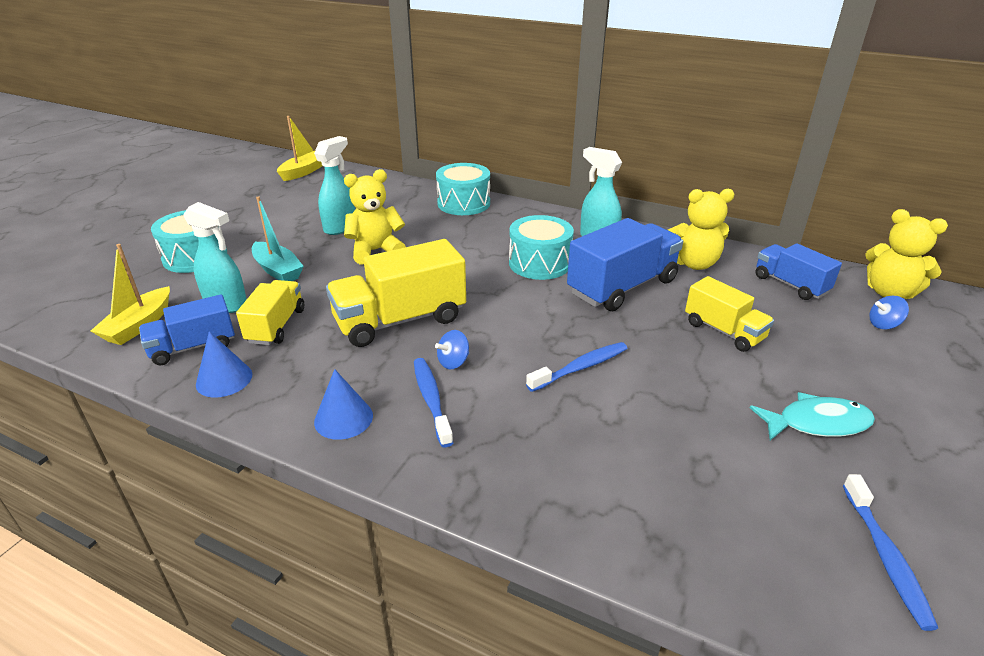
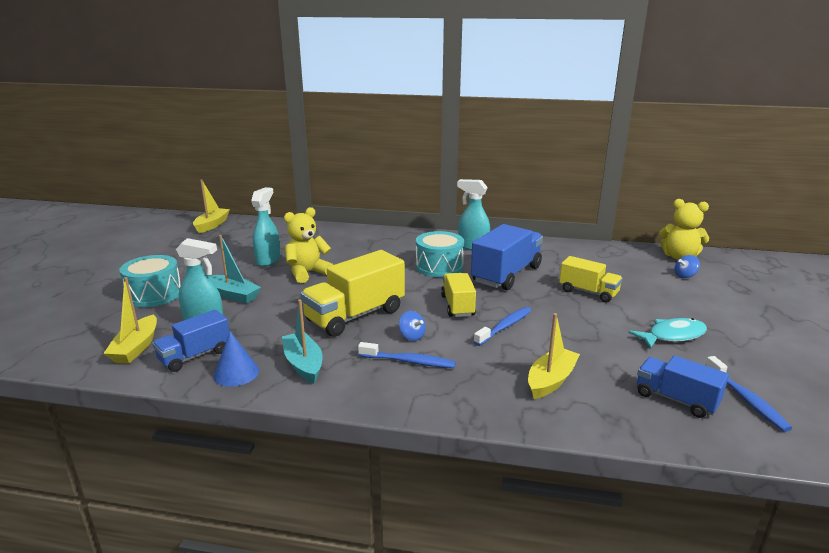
camera: 15 degrees left, 10 degrees down
yellow truck [236,280,304,345] -> yellow truck moved to [441,273,476,317]
blue cone [314,369,373,440] -> none
blue toothbrush [414,358,453,448] -> blue toothbrush turned 135 degrees clockwise [358,342,456,368]
blue spinning top [435,330,469,369] -> blue spinning top turned 75 degrees counterclockwise [399,311,426,341]
turquoise drum [436,163,490,215] -> none
yellow teddy bear [668,189,734,270] -> none
blue truck [755,243,842,300] -> blue truck moved to [637,355,729,418]
none -> turquoise boat [282,299,323,384]
none -> yellow boat [528,313,580,399]

